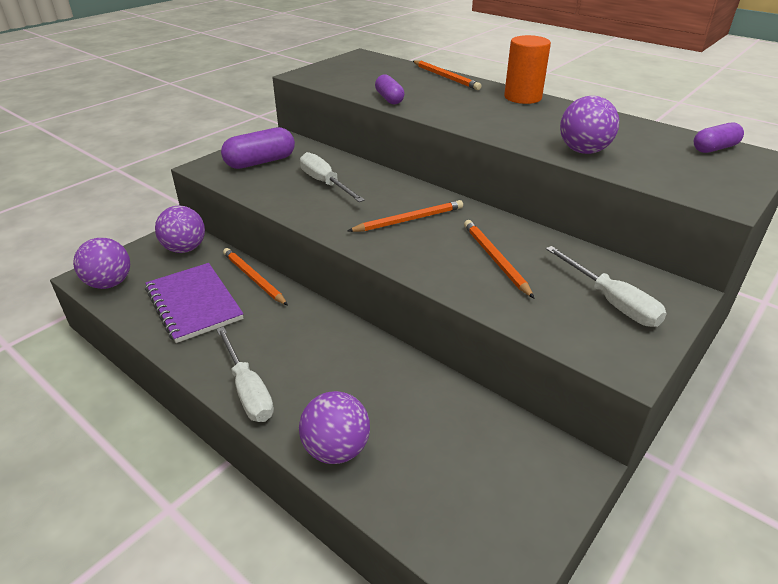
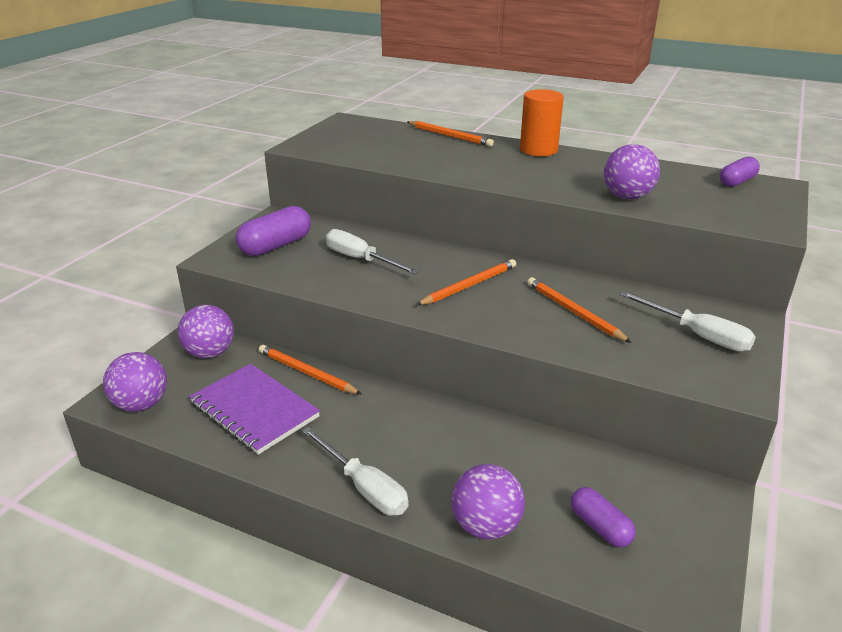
camera: 15 degrees left, 5 degrees down
purple capsule [375,74,405,104] -> purple capsule moved to [571,487,636,547]

